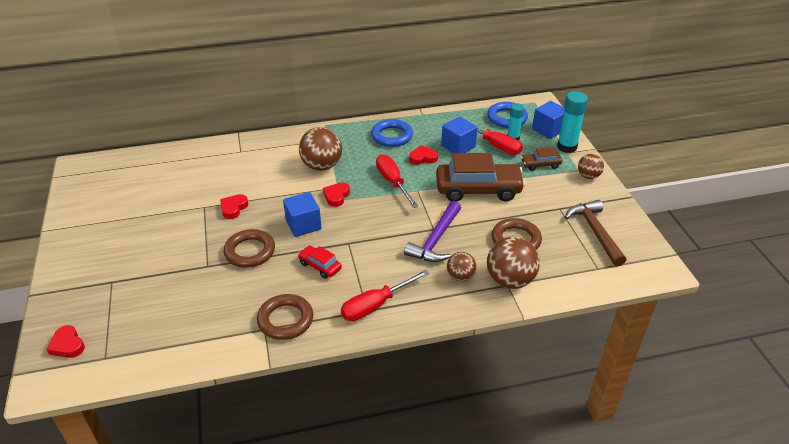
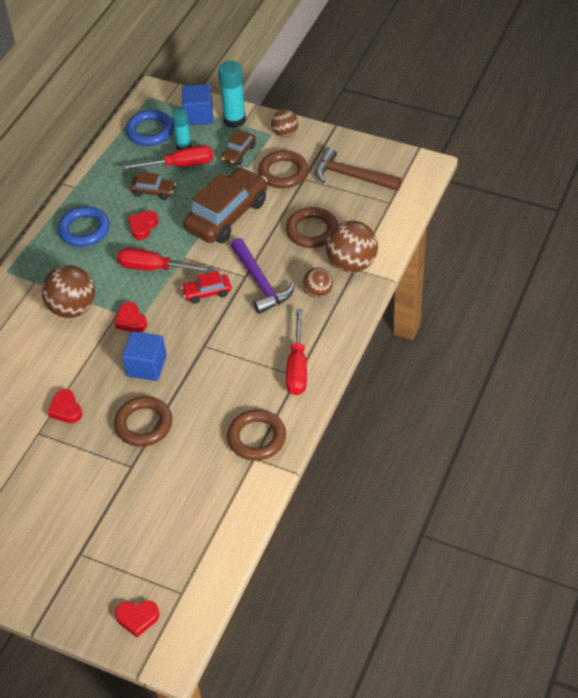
camera: 50 degrees left, 10 degrees up
red car [298,245,342,279] -> red car moved to [181,271,231,304]
blue cube [441,117,478,153] -> brown car [129,172,176,200]
none -> brown ring [258,150,308,188]

